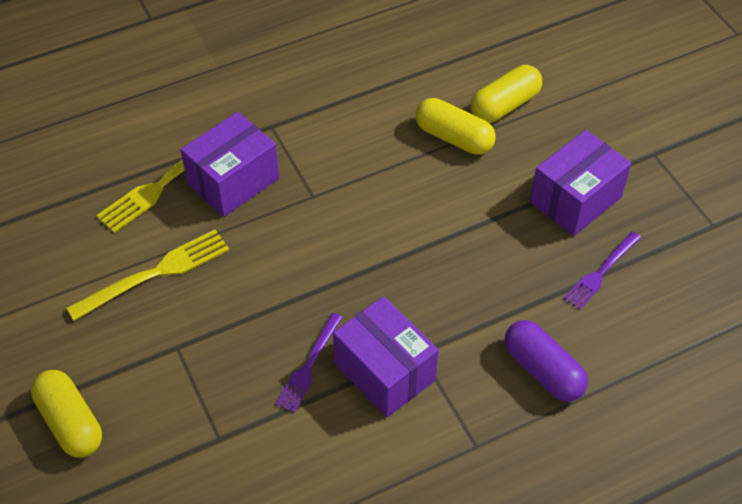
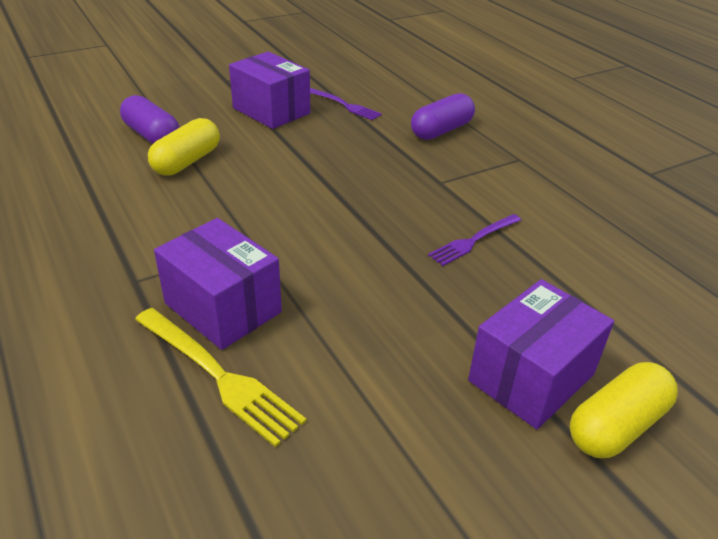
camera: 95 degrees left, 15 degrees down
yellow fork [66,229,229,321] -> none
purple fork [276,313,343,412] -> purple fork turned 120 degrees clockwise [428,214,521,266]
purple box [333,296,439,418] -> purple box moved to [468,279,614,429]
yellow capsule [471,65,542,123] -> purple capsule [120,95,180,144]

